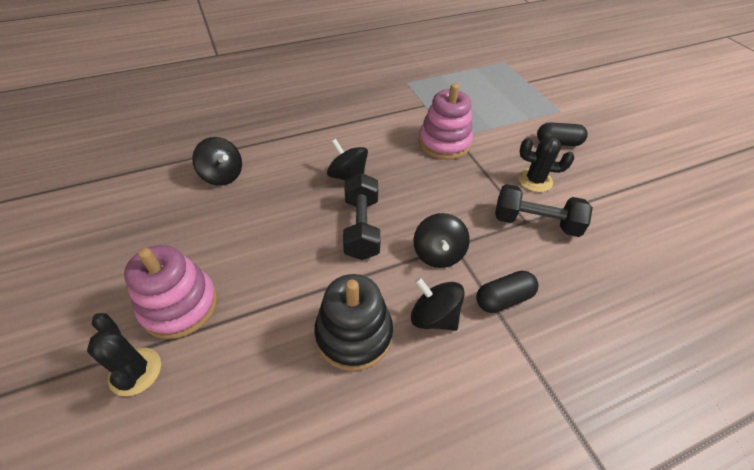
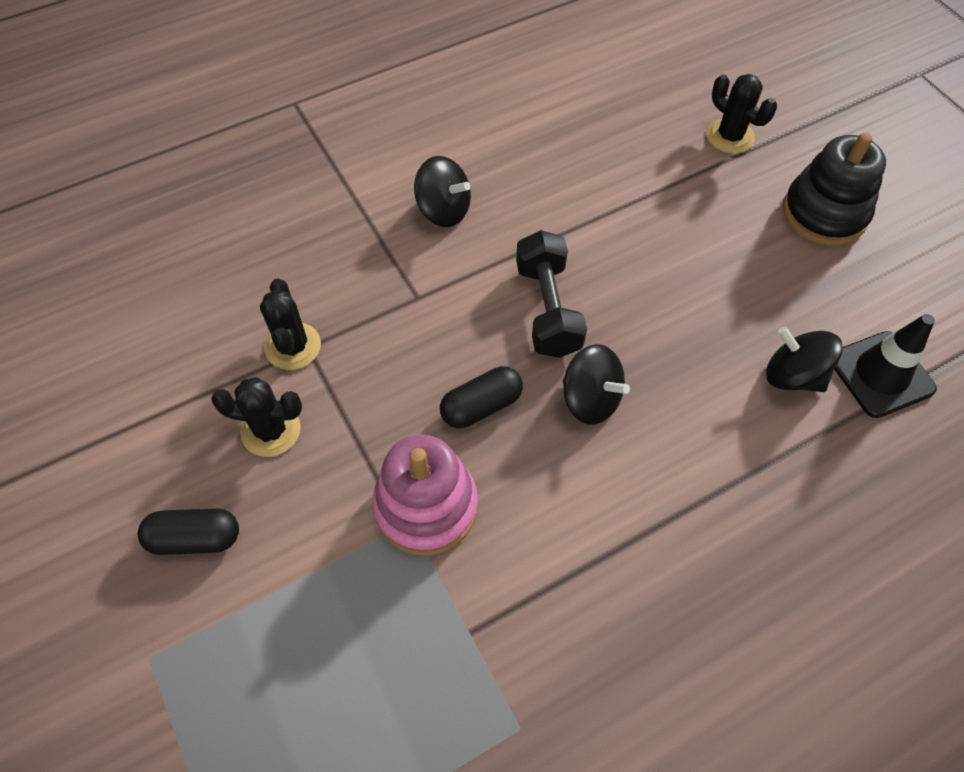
camera: 175 degrees right, 10 degrees up
pink stacking toy [124,245,218,339] -> none
black stacking toy [314,274,393,371] -> black stacking toy moved to [783,132,886,245]
black spinning top [413,213,470,268] -> none
black capsule [476,271,538,313] -> black capsule moved to [440,366,523,428]
black dumbbell [495,184,593,237] -> black cactus [260,278,321,370]
none -> black traffic cone [834,314,937,418]

